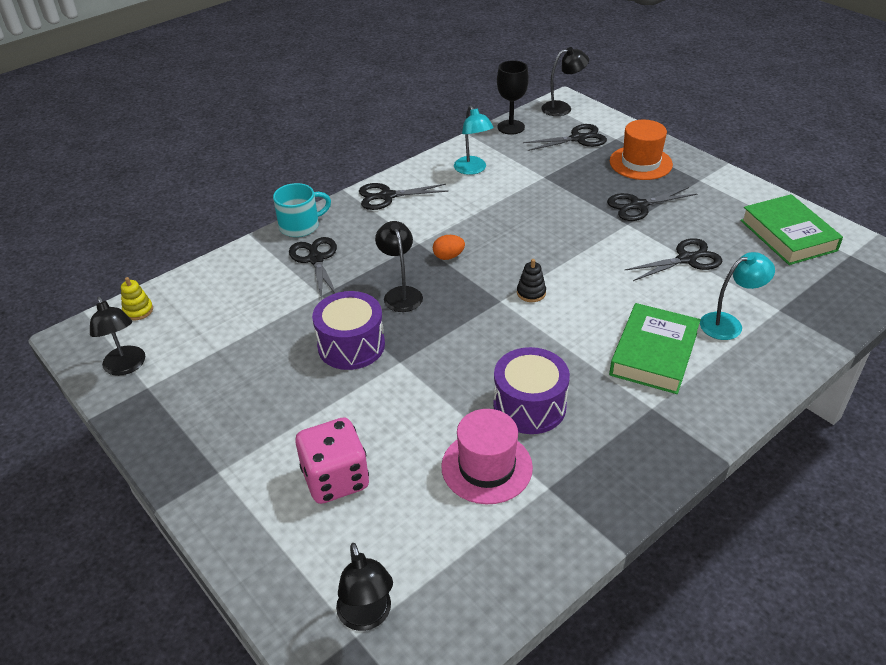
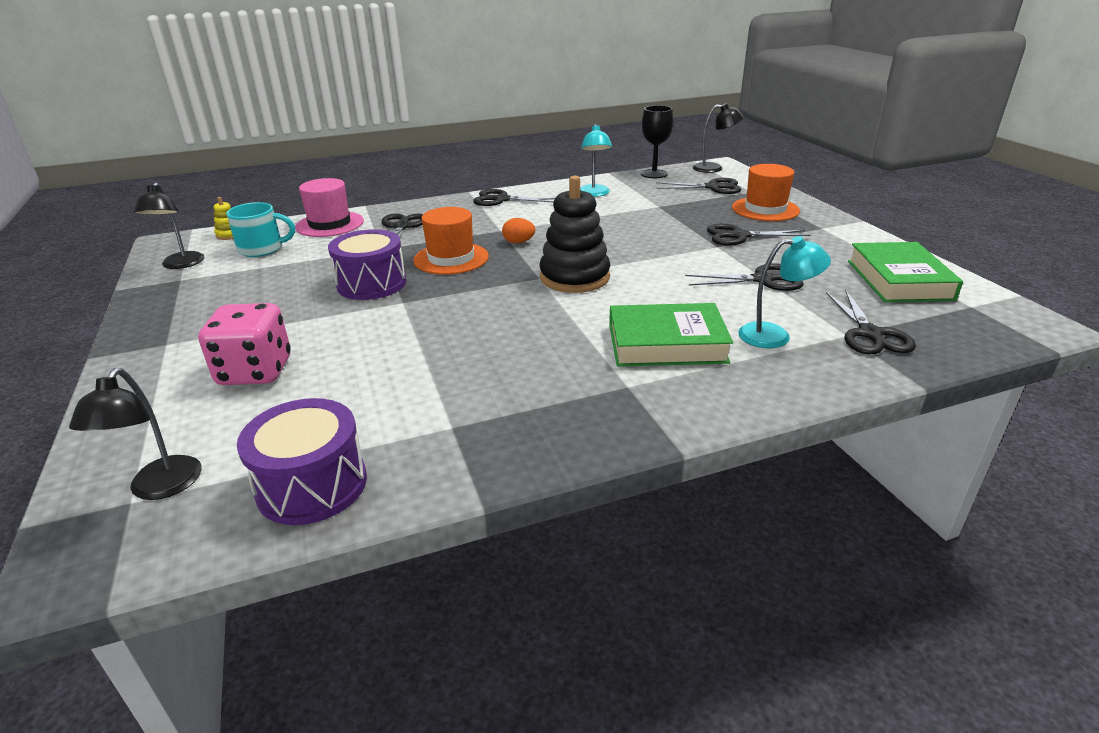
camera: 20 degrees right, 10 degrees down
turquoise mug [273,183,331,237] -> turquoise mug moved to [226,202,295,257]
black lamp [375,221,423,312] -> orange hat [413,207,489,275]
pink hat [441,409,533,504] -> pink hat moved to [295,178,364,237]
purple drum [493,347,570,434] -> purple drum moved to [237,398,367,525]
black stacking toy [517,259,546,302] -> black stacking toy [540,176,610,293], size x2.24
green book [609,303,701,394] -> green book turned 45 degrees clockwise [609,303,733,367]
none -> black scissors [826,290,916,354]

